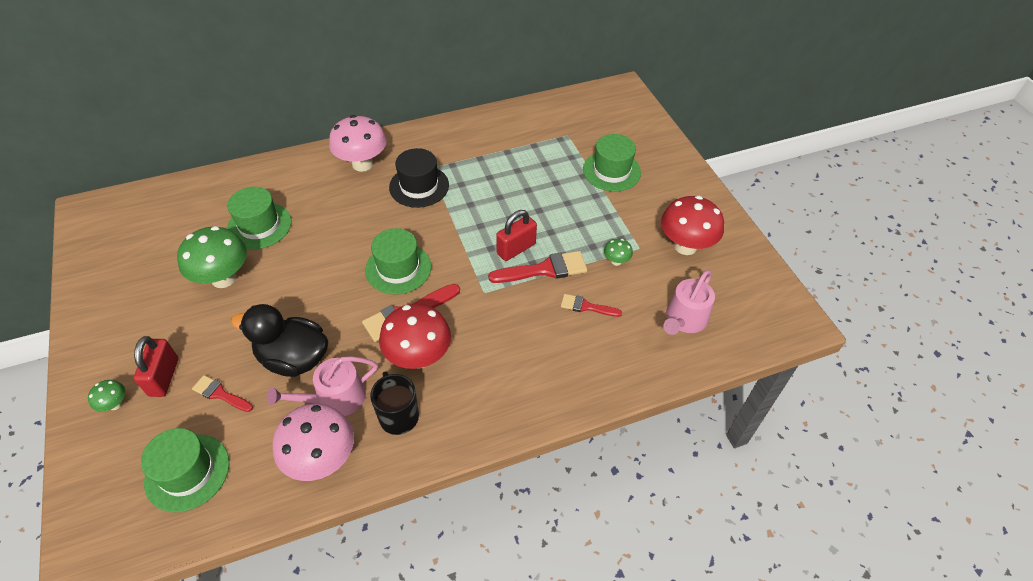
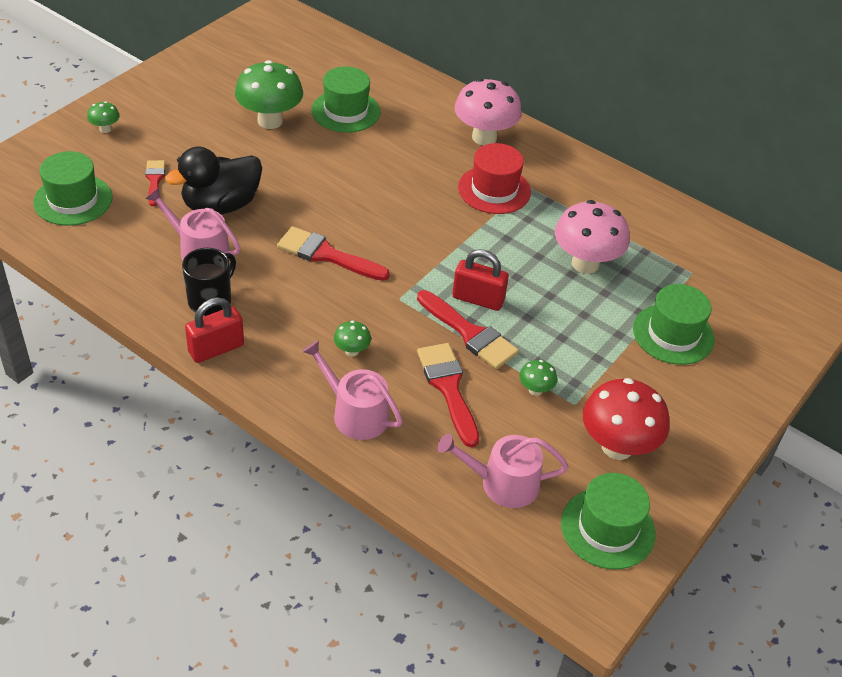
camera: 55 degrees right, 5 degrees down
red padlock [134,336,178,397] -> red padlock moved to [185,297,244,363]
black duck [231,304,328,377] -> black duck turned 105 degrees counterclockwise [165,147,262,214]
pink mushroom [273,404,354,481] -> pink mushroom moved to [555,200,630,274]
green hat [365,228,431,295] -> green hat moved to [561,473,655,569]
red mushroom [379,304,451,369] -> none
black hat [389,148,449,208] -> red hat [458,143,531,214]
red brush [561,294,622,317] -> red brush [417,343,479,447], size x1.67
none -> pink watering can [302,340,403,440]
none -> green mushroom [334,321,371,357]

